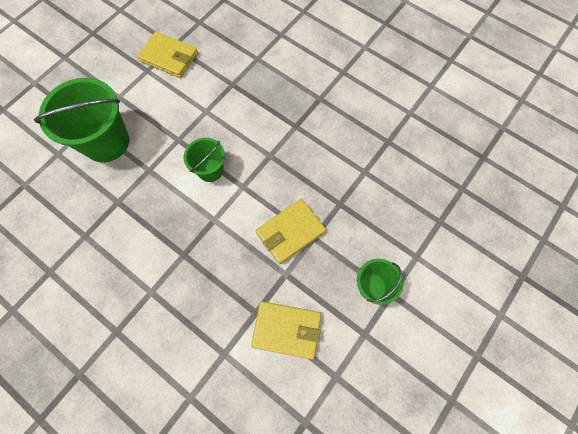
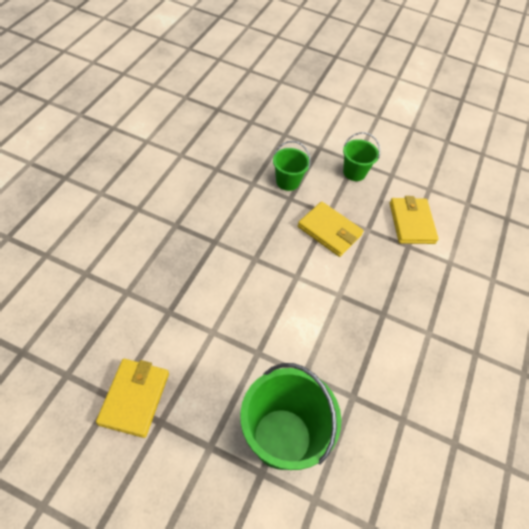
camera: 110 degrees left, 15 degrees down
green bucket [183,138,225,182] -> green bucket moved to [273,141,311,191]

